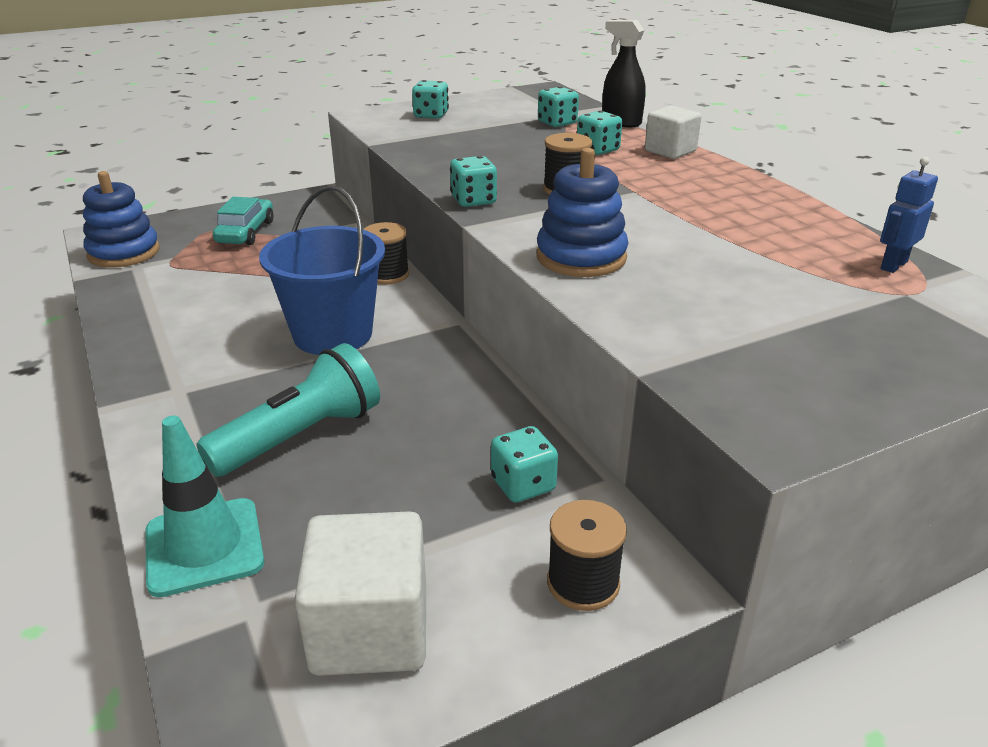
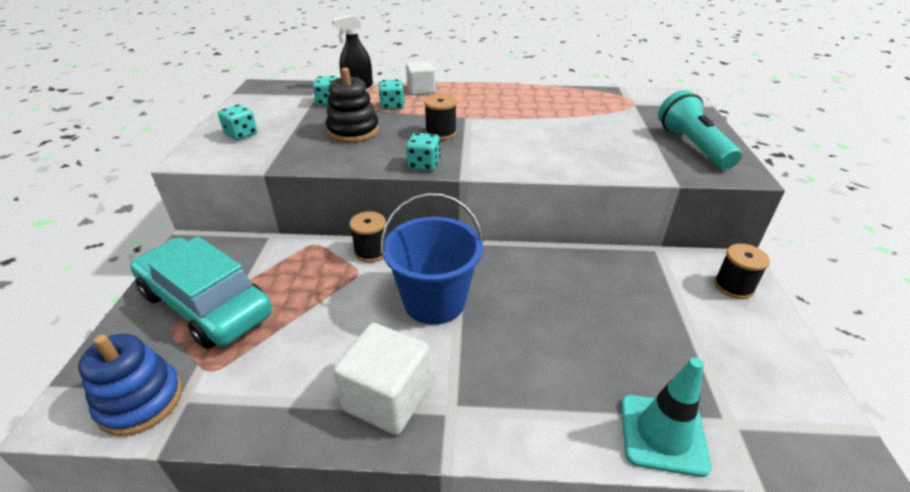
camera: 60 degrees left, 5 degrees up
turquoise flashlight [196,343,380,477] -> turquoise flashlight moved to [658,90,742,169]
turquoise car [213,197,274,245] -> turquoise car [130,237,272,349], size x1.90
white cube [295,511,426,676] -> white cube moved to [333,323,431,435]
turquoise dice [491,426,558,503] -> none
blue stacking toy [536,148,628,277] -> none
blue robot [880,157,938,273] -> none
none -> black stacking toy [326,68,379,143]

